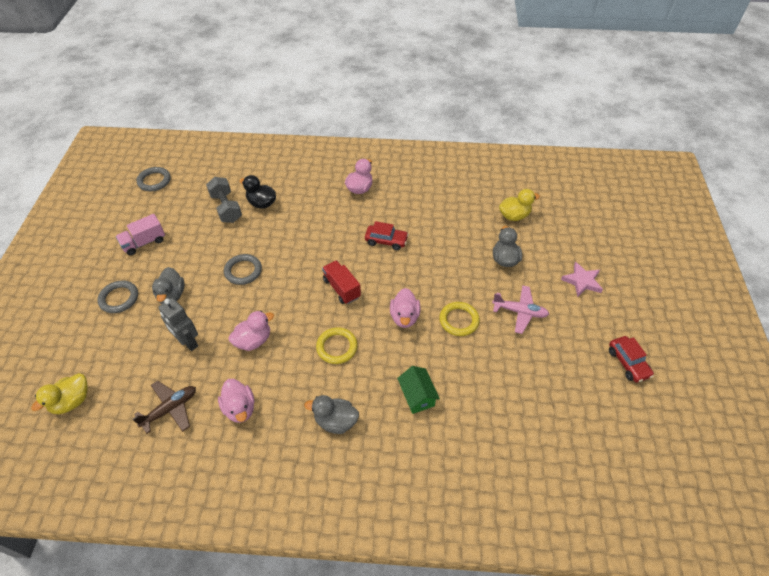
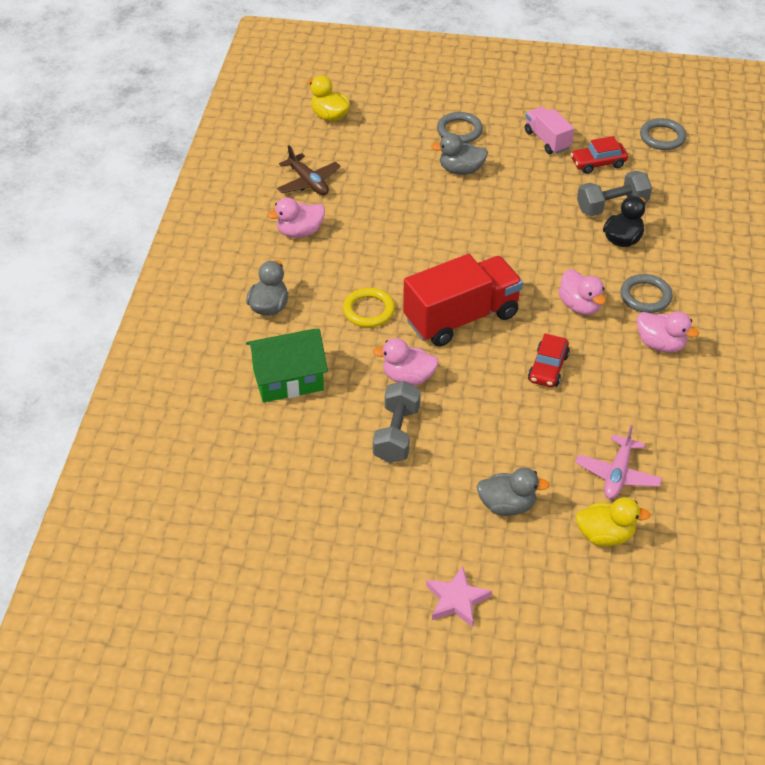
camera: 95 degrees right, 5 degrees down
grey robot [158,298,198,351] -> none
grey ring [224,254,262,285] -> grey ring moved to [620,274,673,313]
pink duck [228,311,274,351] -> pink duck moved to [558,269,606,315]
red truck [322,260,361,304] -> red truck [403,254,523,346], size x1.83
green house [397,366,440,414] -> green house [246,329,328,403], size x1.56
yellow ring [439,302,480,336] -> grey dumbbell [373,381,421,463]
pink plane [492,285,549,334] -> pink plane moved to [575,425,662,499]
yellow duck [499,189,540,221] -> yellow duck turned 75 degrees counterclockwise [576,497,651,547]
red car [609,336,654,383] -> red car moved to [571,136,628,174]

